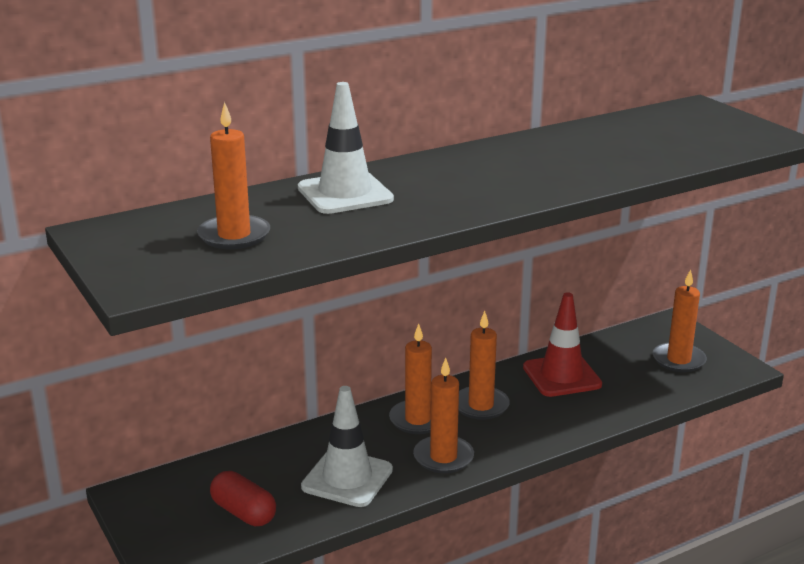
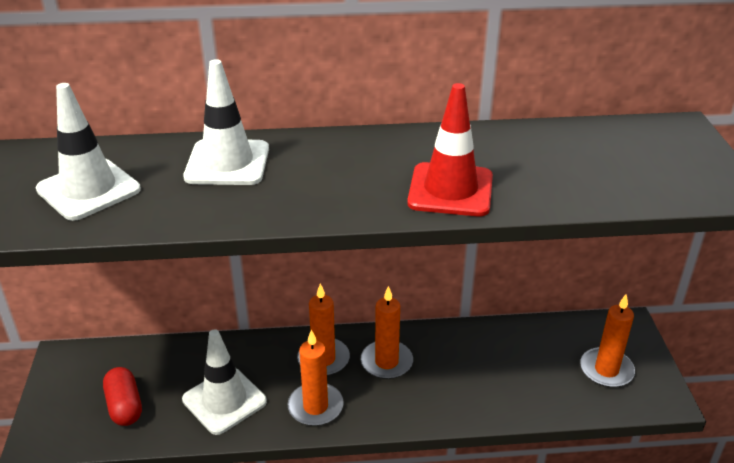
camera: 25 degrees right, 10 degrees up
orange candle [197,102,270,249] -> white traffic cone [36,83,141,221]
red traffic cone [523,292,602,397] -> red traffic cone moved to [407,83,493,216]

